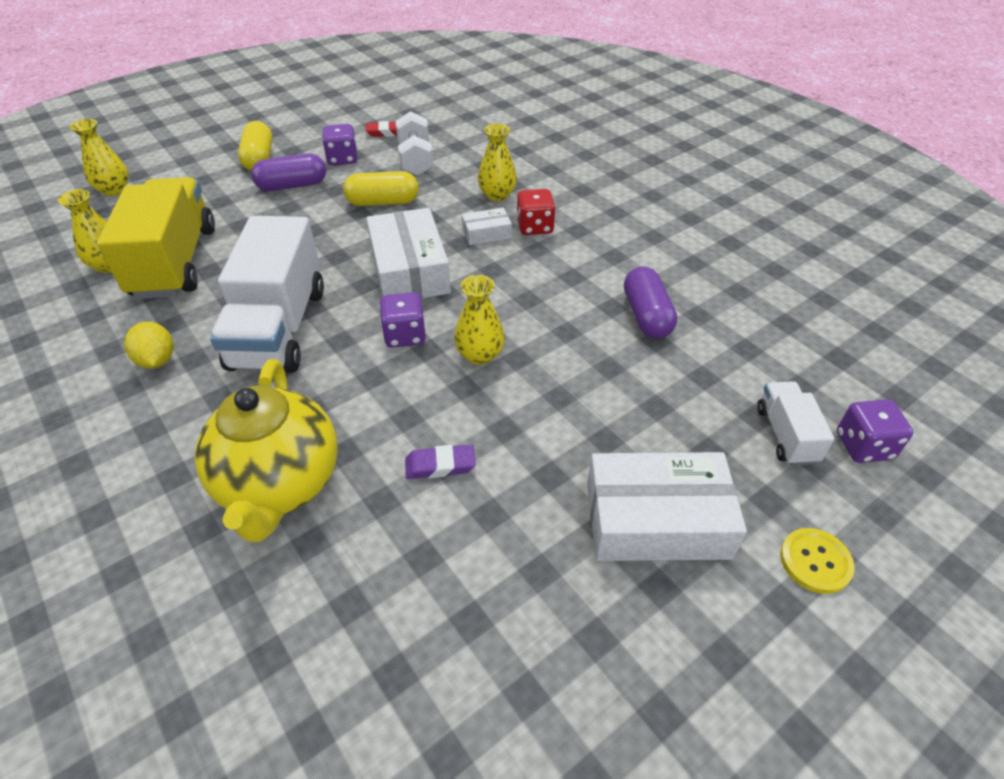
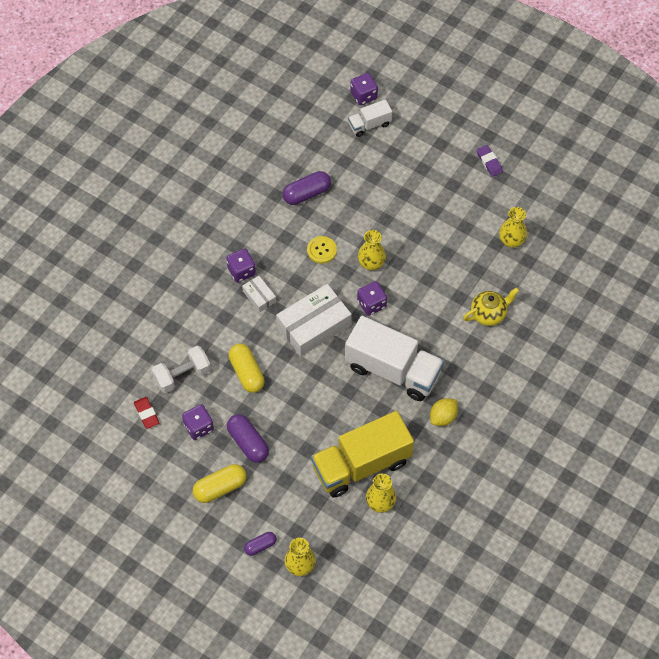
camera: 110 degrees left, 15 degrees up
yellow teapot [195,359,338,543] -> yellow teapot [463,287,519,326], size x0.57
white truck [210,216,324,373] -> white truck turned 45 degrees clockwise [345,316,444,401]
purple eraser [405,444,476,479] -> purple eraser moved to [477,145,503,177]
yellow vase [478,124,517,201] -> yellow vase moved to [499,207,527,247]
red dice [516,189,556,235] -> purple dice [226,248,256,283]
white box [587,452,747,561] -> none
yellow button [780,528,855,594] -> yellow button moved to [307,236,337,264]
none -> purple capsule [244,532,276,556]

